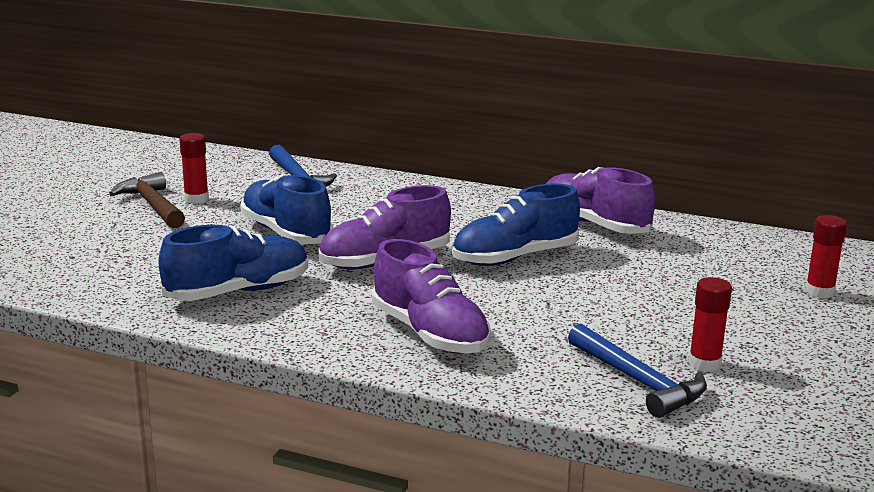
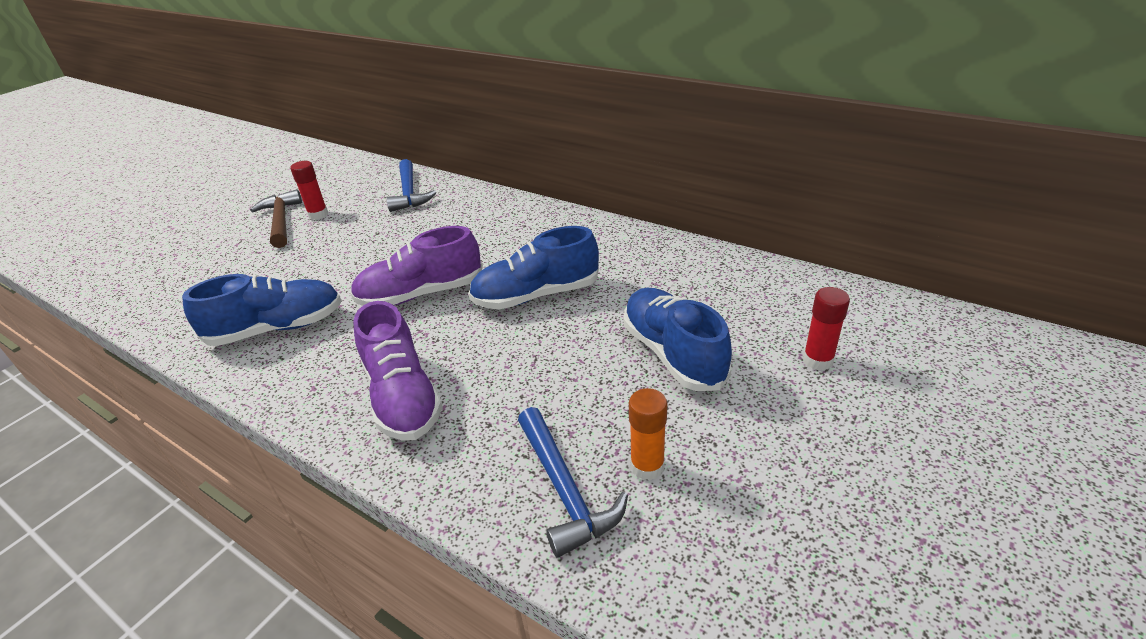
camera: 15 degrees right, 15 degrees up
blue shoe [240,174,333,244] -> blue shoe moved to [624,287,732,391]
purple shoe [546,167,655,234] -> none
red glue stick [688,277,732,372] -> orange glue stick [629,388,667,481]

